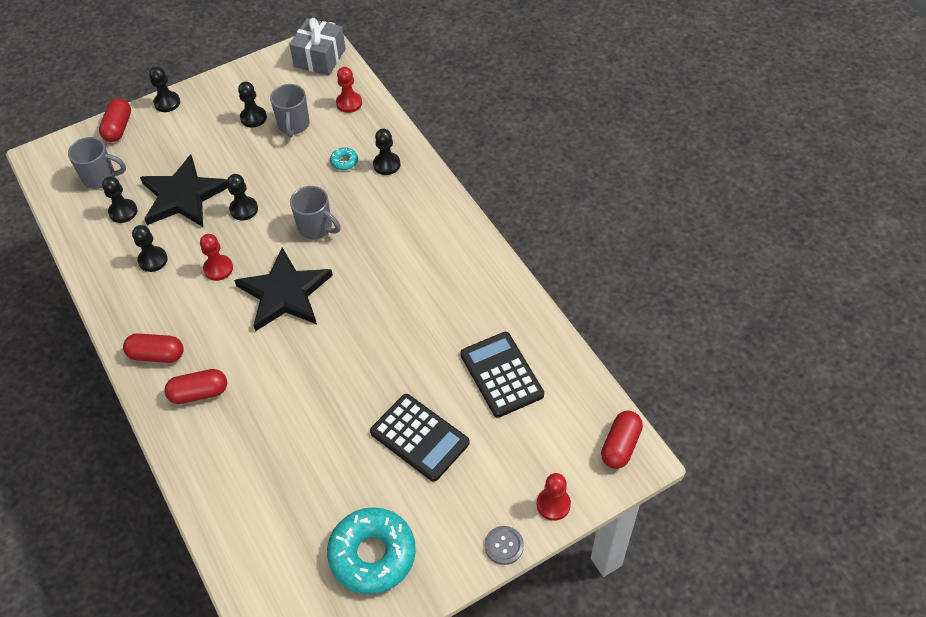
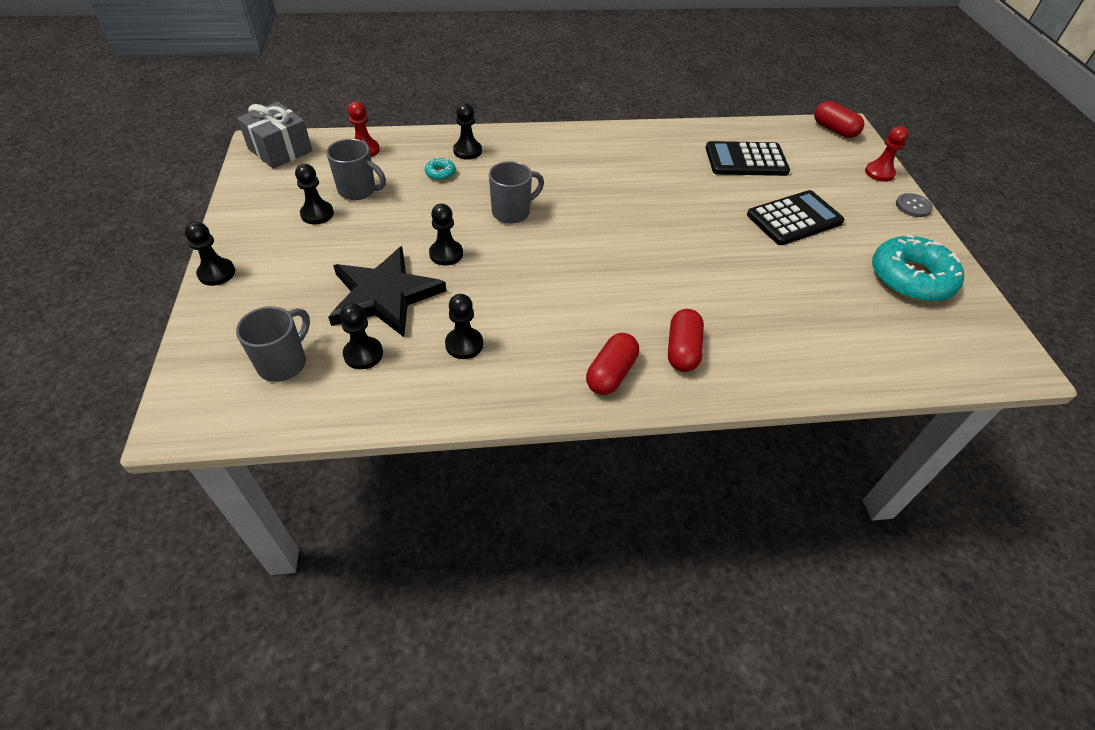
camera: 70 degrees left, 5 degrees down
red capsule [99,98,131,142] -> none
red pawn [200,234,233,281] -> none
black star [234,248,333,331] -> none

